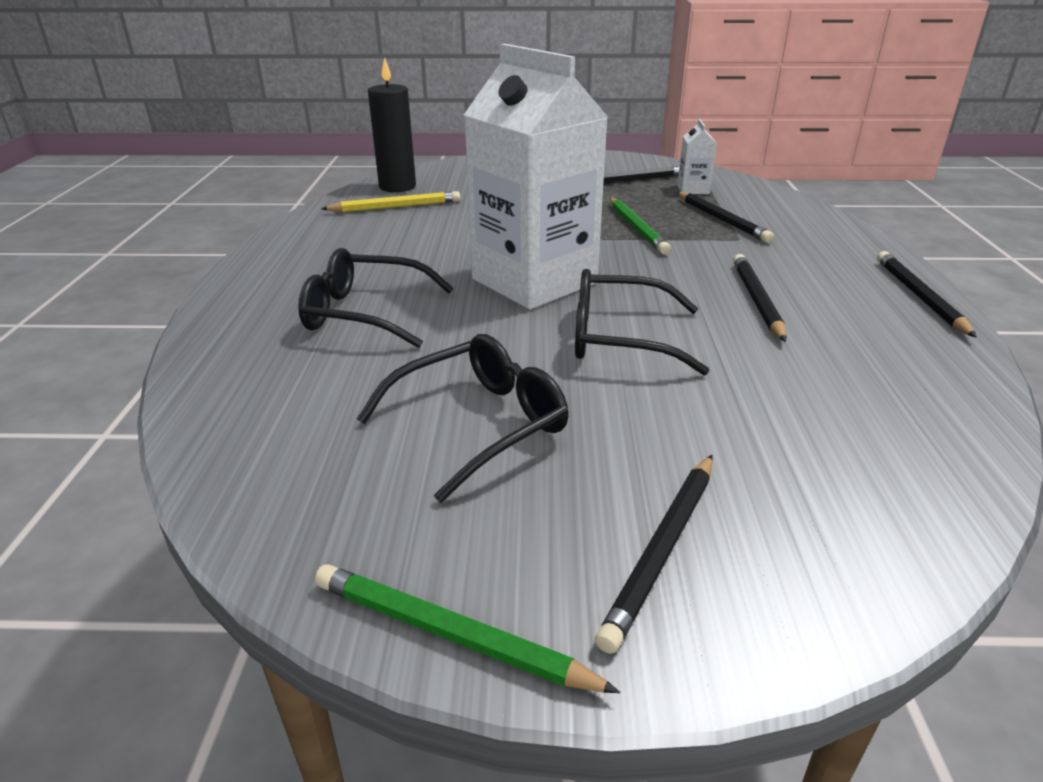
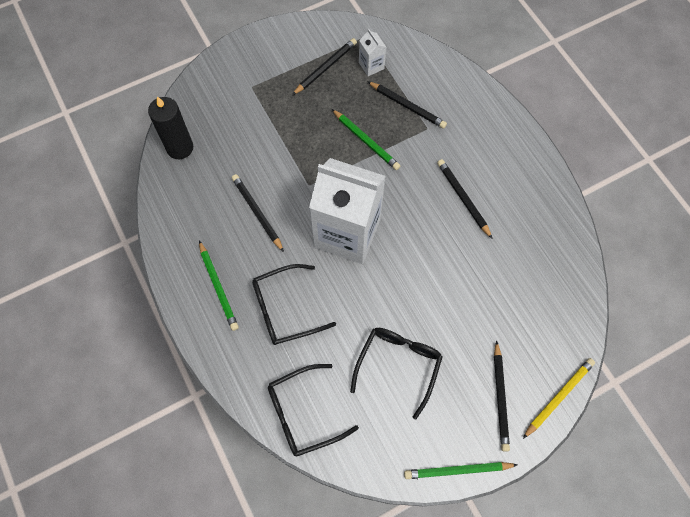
camera: 30 degrees left, 35 degrees up
yellow pencil [321,191,460,212] -> yellow pencil moved to [523,358,595,439]
black glasses [575,269,709,375] -> black glasses moved to [268,364,359,456]
black pencil [877,251,977,338] -> black pencil moved to [232,174,284,252]
none -> green pencil [199,241,239,331]

